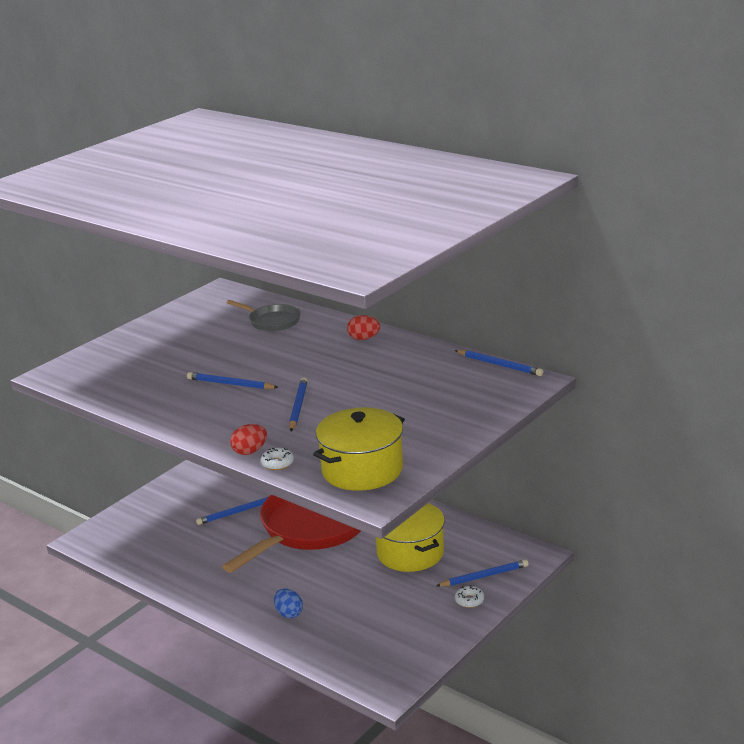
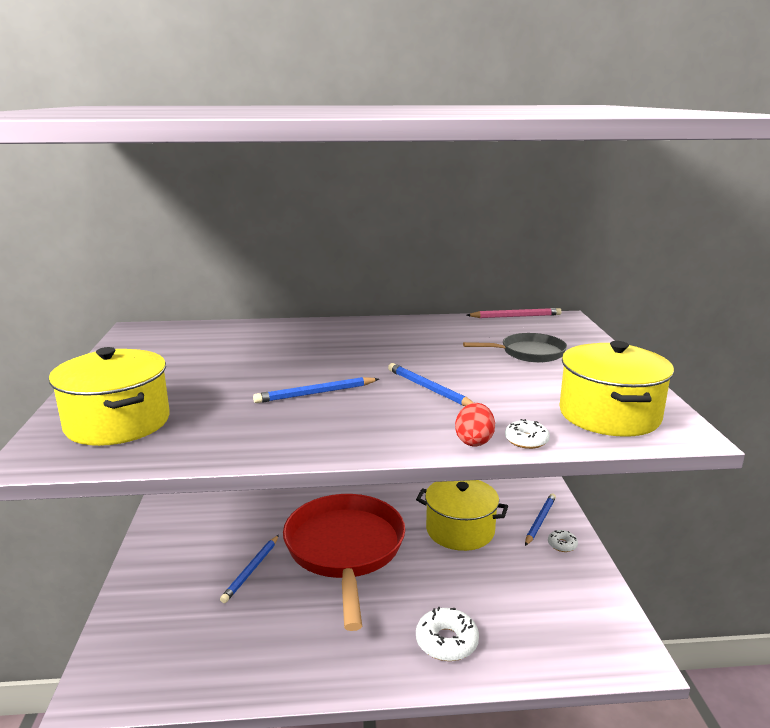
camera: 45 degrees left, 5 degrees down
grey pan [226,300,301,331] -> grey pan moved to [463,333,567,363]
blue egg [274,589,303,618] -> white donut [416,607,479,661]
red egg [347,315,380,340] -> none
blue pencil [455,350,543,376] -> pink pencil [466,308,562,318]
none -> yellow pot [49,347,170,446]

